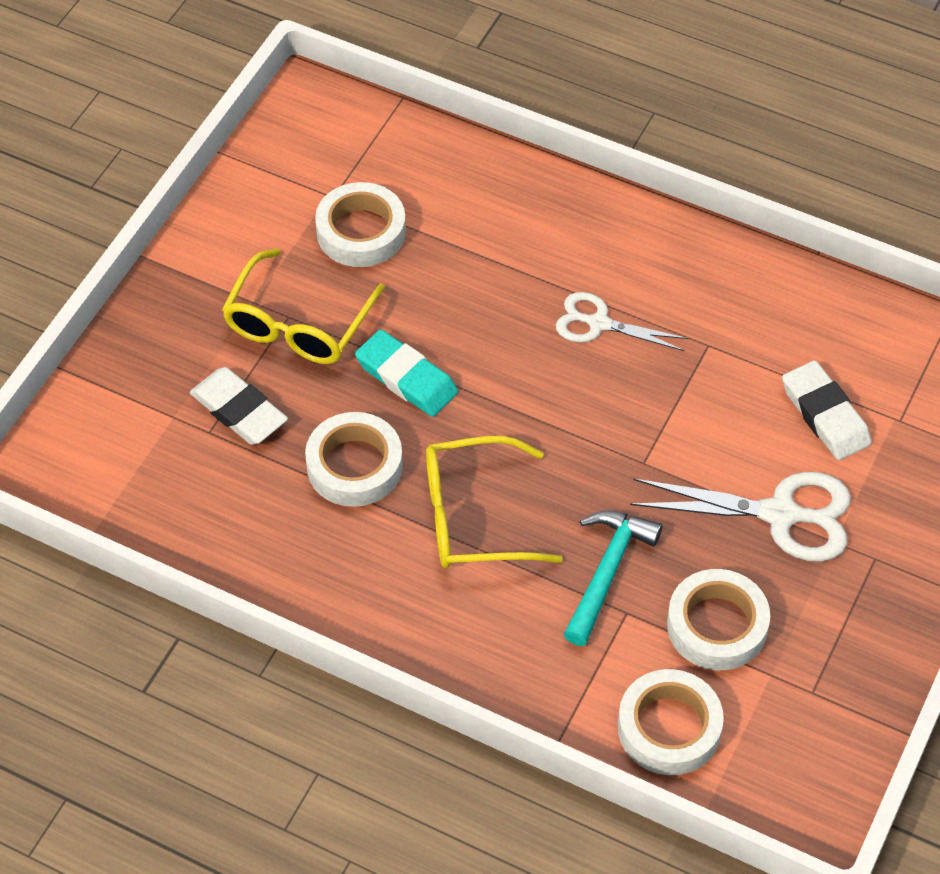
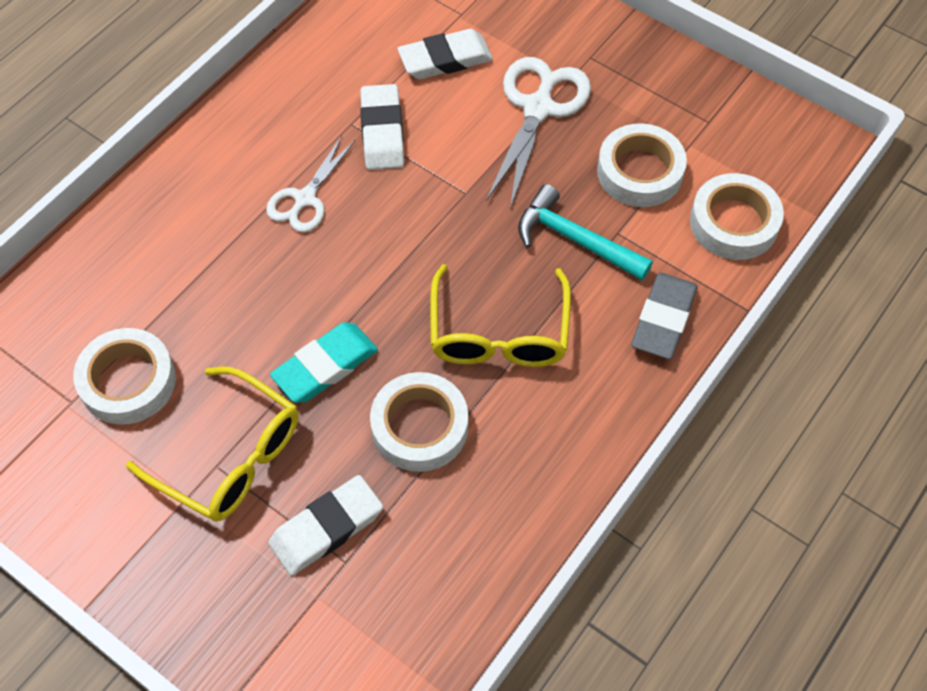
camera: 80 degrees left, 5 degrees up
none -> white eraser [360,84,404,170]
none -> grey eraser [631,273,698,359]

